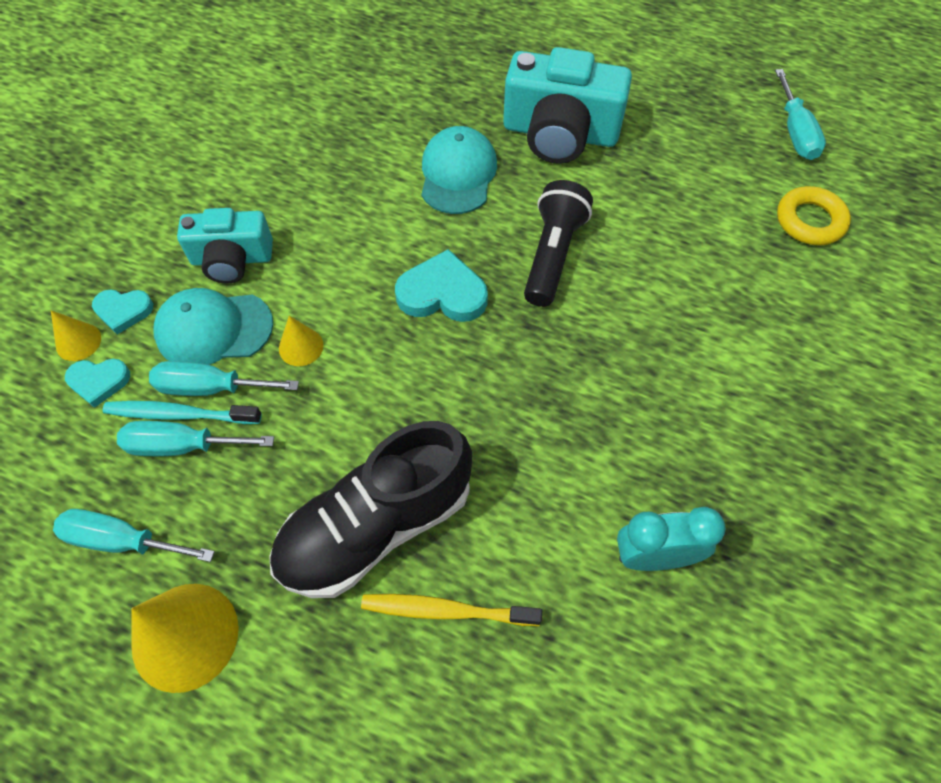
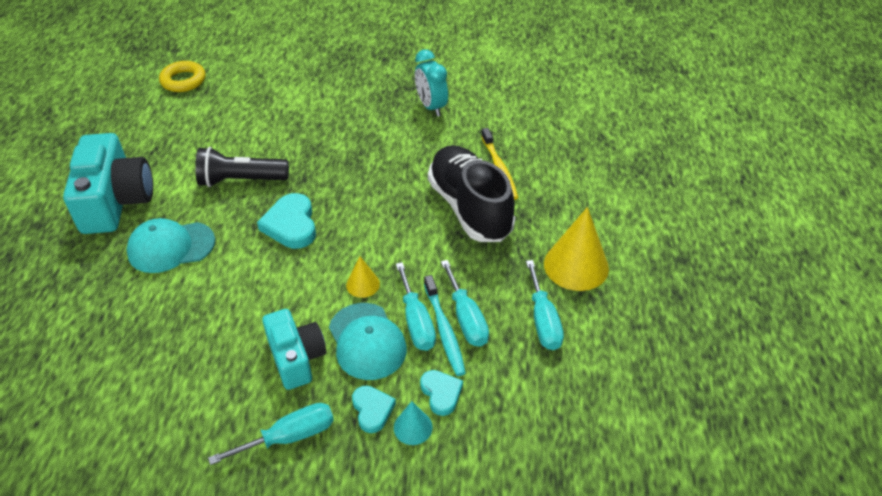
camera: 110 degrees left, 15 degrees down
yellow cone [51,310,101,361] -> turquoise cone [394,401,433,445]
black shoe [269,421,472,598] -> black shoe turned 150 degrees counterclockwise [428,145,515,242]
turquoise screwdriver [775,69,826,160] -> turquoise screwdriver moved to [208,403,334,465]

